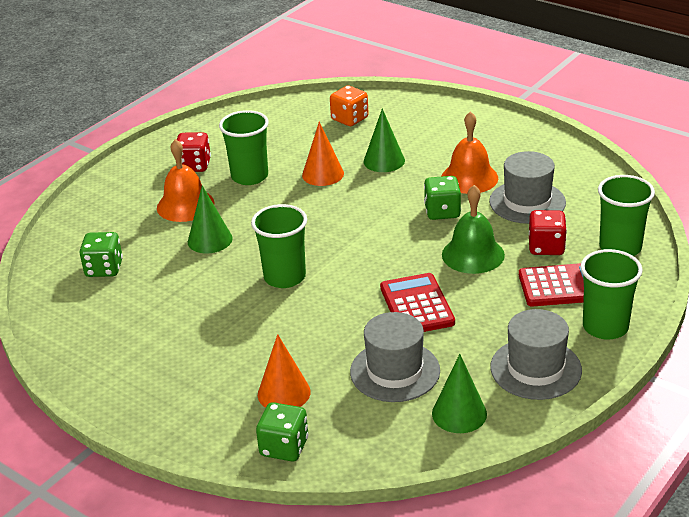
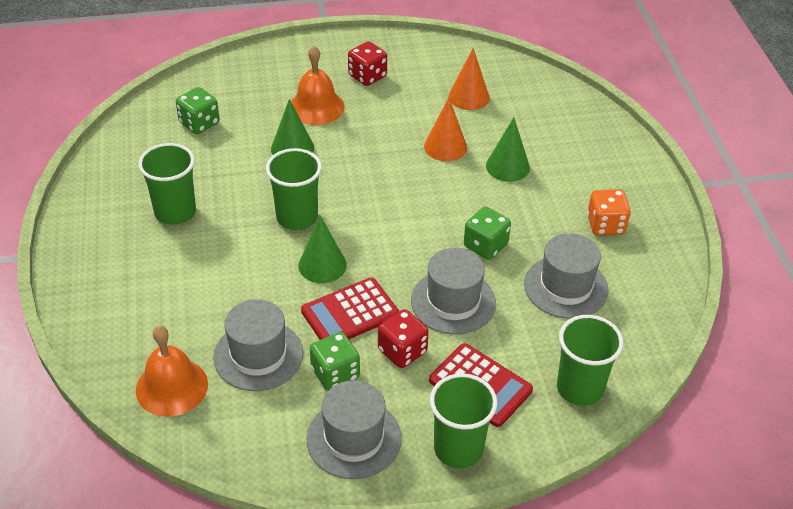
camera: 40 degrees right, 10 degrees up
green cup [219,110,269,185] -> green cup moved to [138,143,196,225]
green dice [256,402,308,461] -> green dice moved to [310,332,360,391]
orange cone [258,334,311,408] -> orange cone moved to [449,48,490,110]
orange dice [330,85,369,126] -> orange dice moved to [587,189,631,235]
red calculator [380,273,455,332] -> red calculator turned 150 degrees counterclockwise [301,277,399,340]
green cone [432,354,487,433] -> green cone moved to [298,215,347,283]
orange bell [441,111,498,194] -> orange bell moved to [136,326,208,417]
green bell [442,185,505,274] -> grey hat [411,248,496,335]
red dice [529,210,567,255] -> red dice moved to [378,309,429,368]

